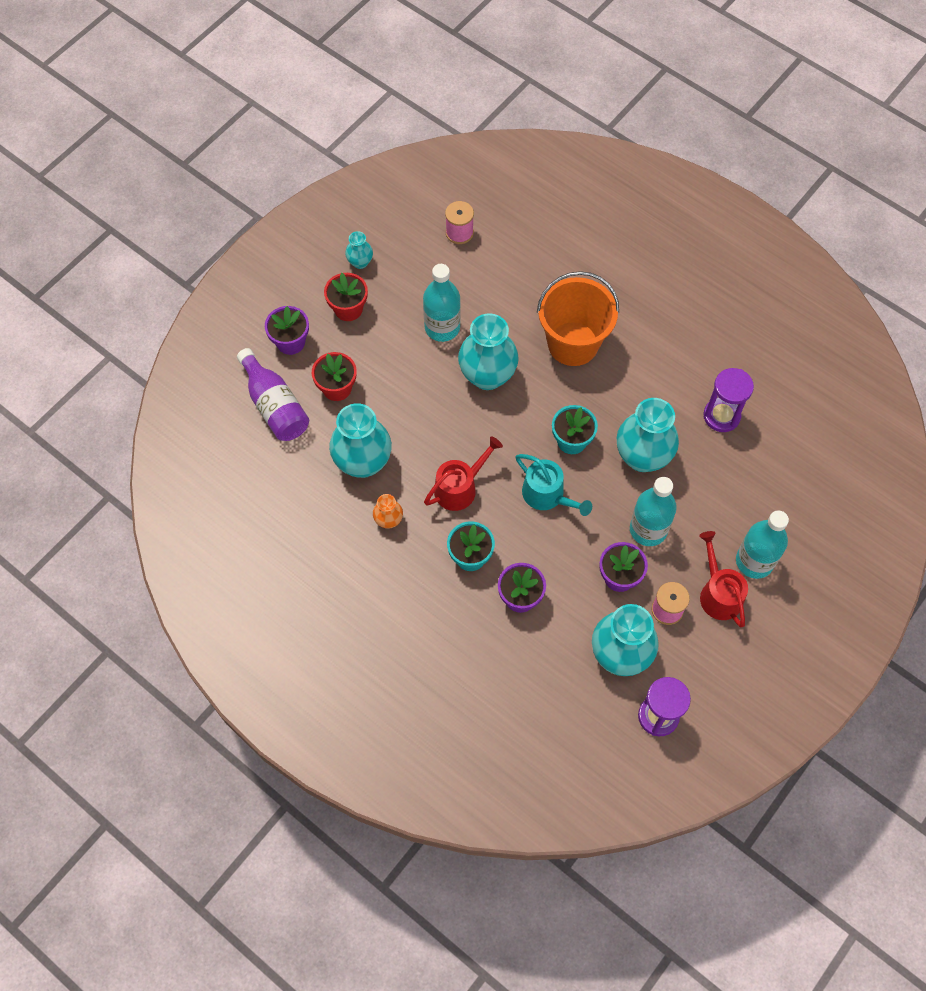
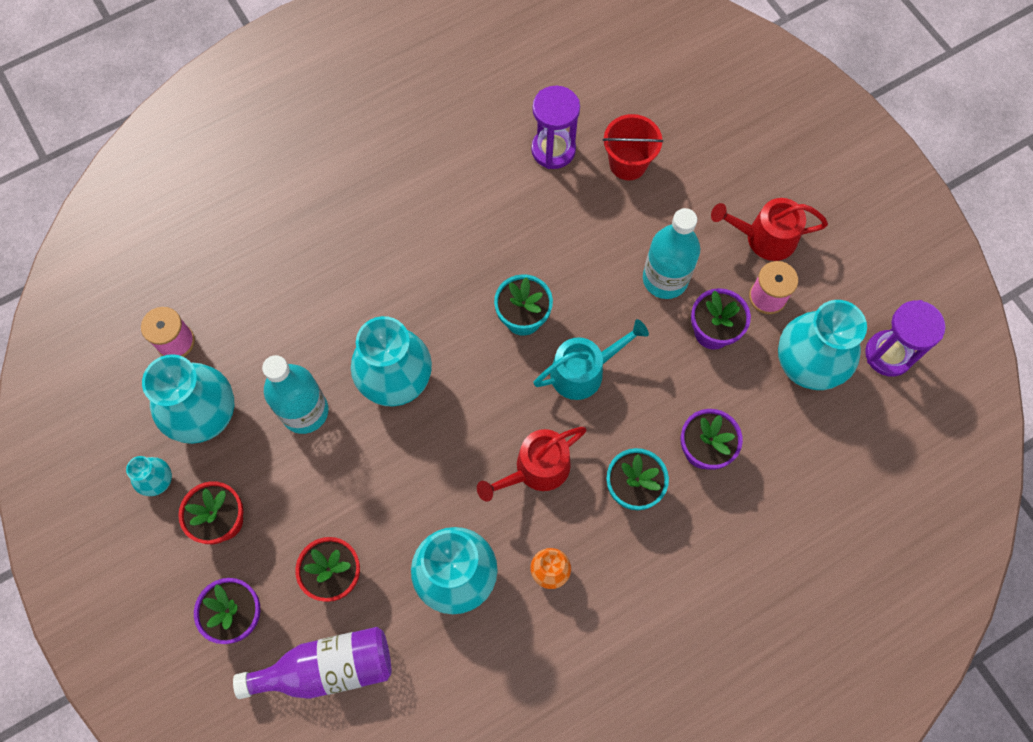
camera: 70 degrees left, 5 degrees up
red watering can [424,437,503,511] -> red watering can turned 105 degrees counterclockwise [477,427,587,502]
orange bucket [537,271,619,366] -> none
turquoise vase [617,398,679,472] -> turquoise vase moved to [142,354,234,444]
turquoise bottle [736,510,789,579] -> none
none -> red bucket [602,114,663,180]

